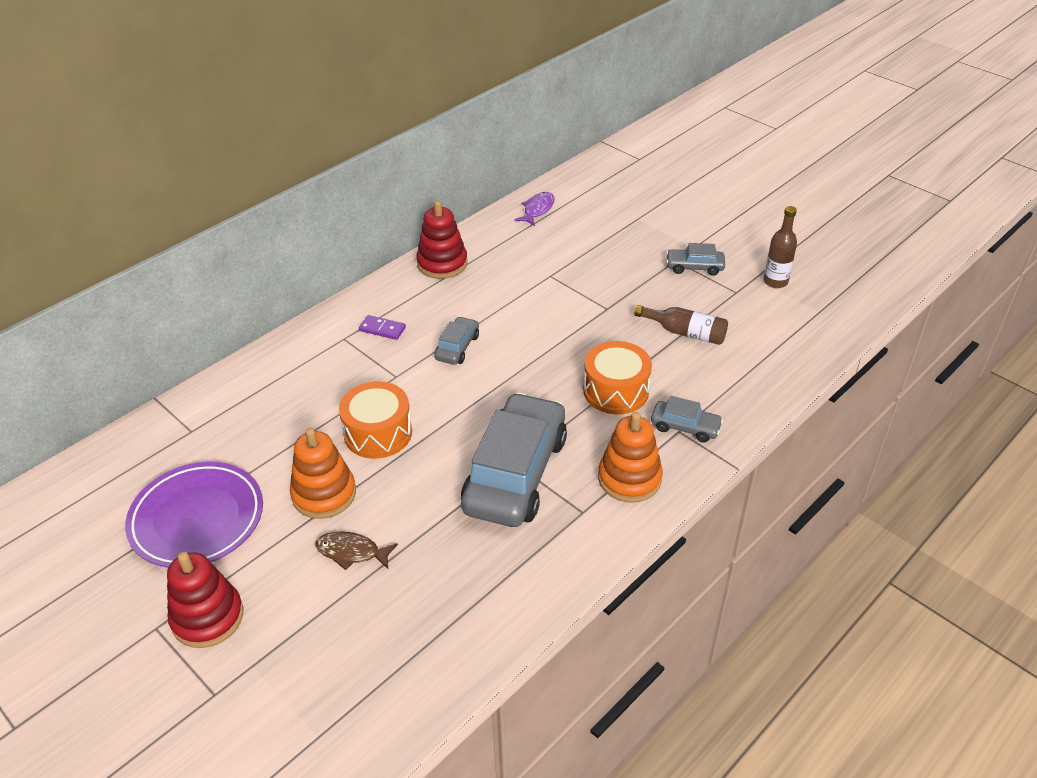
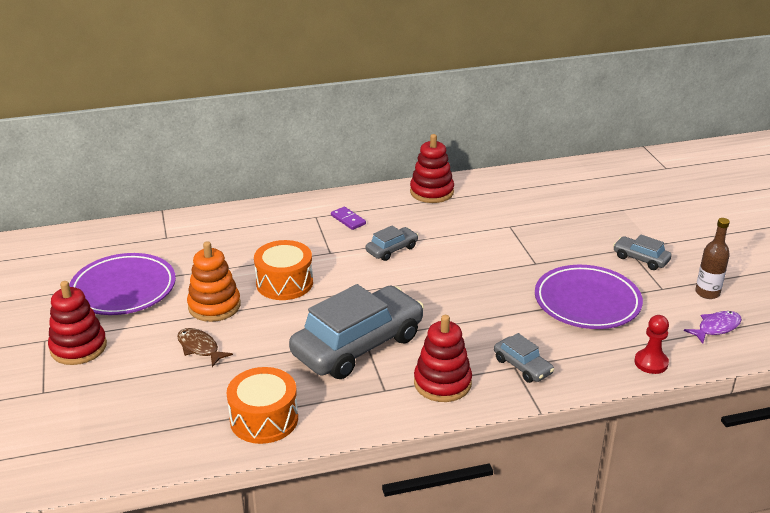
camera: 30 degrees right, 10 degrees down
purple fish [515,192,555,226] -> purple fish moved to [684,311,742,344]
orange drum [583,341,652,414] -> orange drum moved to [227,367,298,444]
orange stacking toy [598,412,663,503] -> red stacking toy [414,315,472,402]
brown bottle [634,305,728,345] -> purple plate [535,265,643,329]
none -> red pawn [634,315,669,374]

